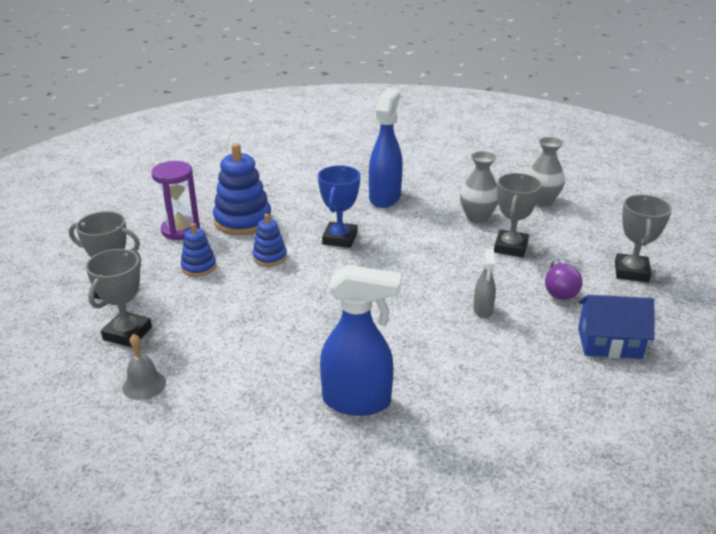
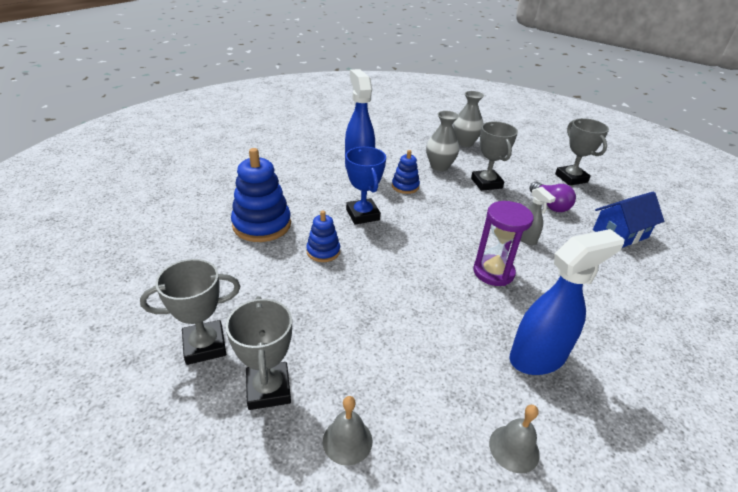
camera: 35 degrees left, 5 degrees up
purple hourglass [151,161,200,240] -> purple hourglass moved to [473,201,534,286]
blue stacking toy [181,223,216,277] -> blue stacking toy moved to [392,150,420,194]
none -> grey bell [489,405,540,473]

